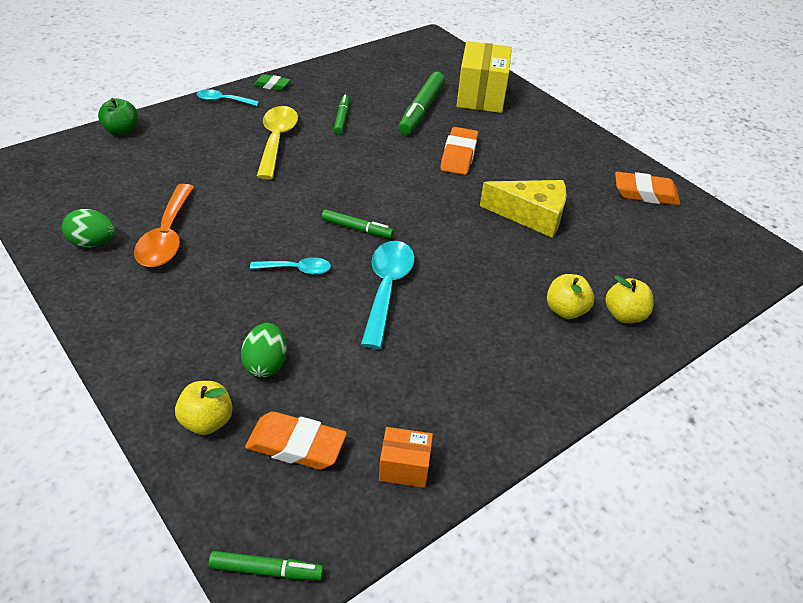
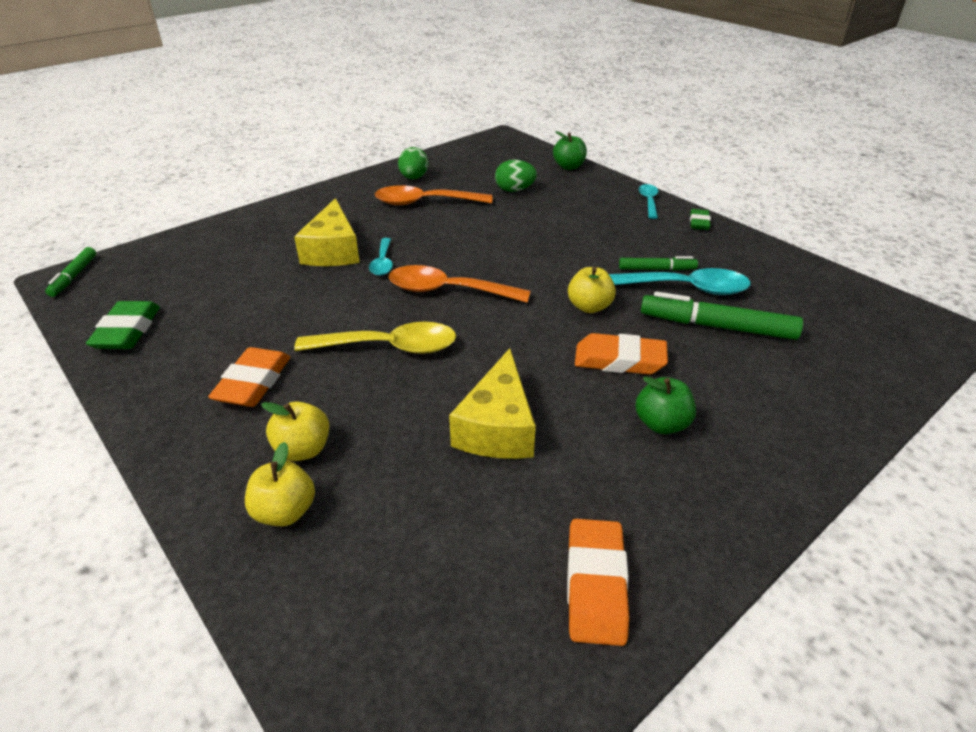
camera: 90 degrees right, 5 degrees down
yellow apple [175,381,233,435] -> yellow apple moved to [568,267,616,313]
green egg [241,323,287,378] -> green egg moved to [495,159,537,192]
orange eraser [245,411,347,470] -> orange eraser moved to [208,347,290,407]
yellow spoon [256,106,298,180] -> yellow spoon moved to [294,322,456,354]
green marker [321,210,394,238] -> orange spoon [389,265,531,303]
turquoise spoon [361,241,415,349] -> turquoise spoon moved to [609,268,751,295]
orange box [379,427,433,488] -> green eraser [86,301,160,349]
yellow box [457,41,512,113] -> none
none -> yellow cheese [294,198,360,266]
none -> green apple [635,376,696,434]

